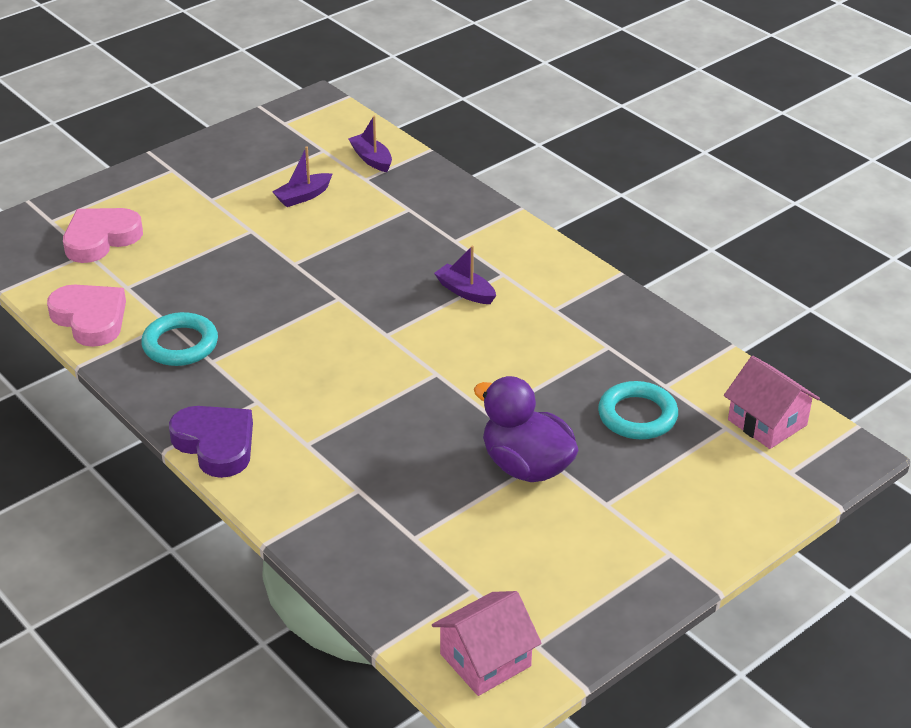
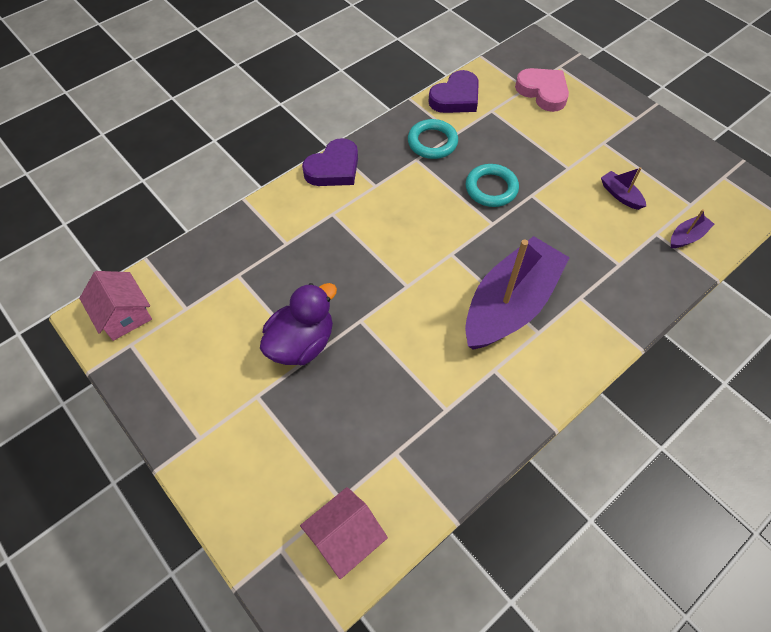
camera: 90 degrees right, 20 degrees up
pink heart [47,285,126,347] -> purple heart [428,70,479,113]
purple boat [434,246,496,304] -> purple boat [465,236,570,350], size x2.49
turquoise ring [598,381,678,439] -> turquoise ring moved to [466,164,519,207]

